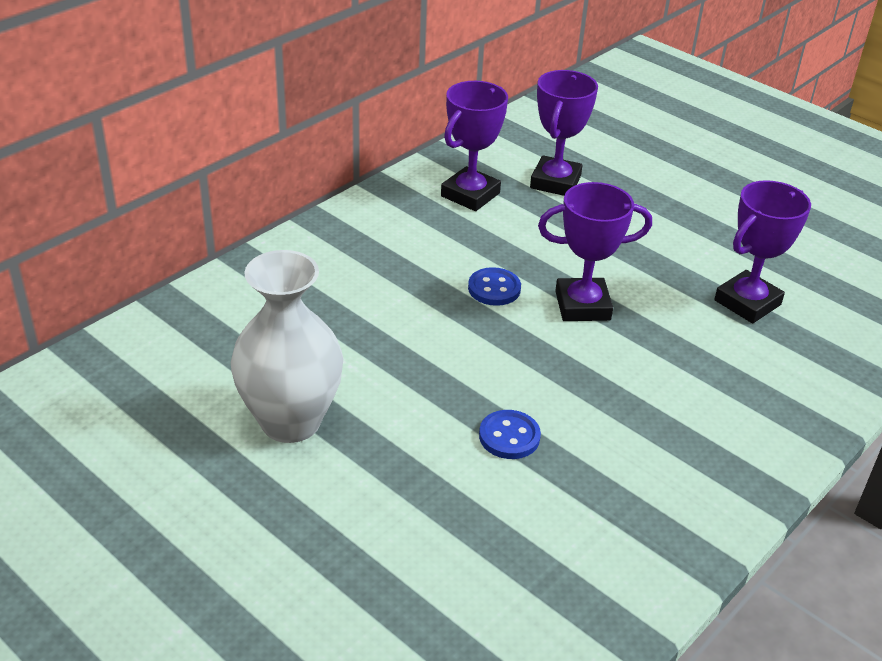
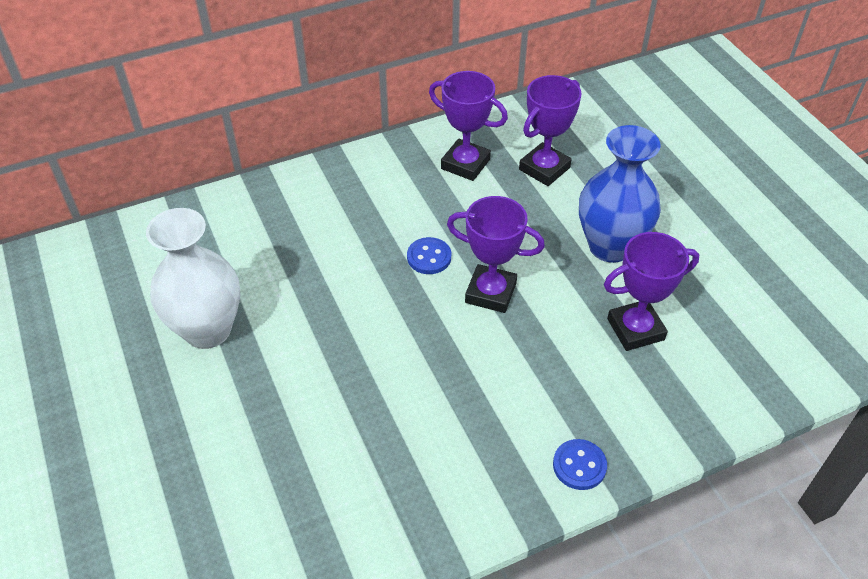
camera: 25 degrees right, 10 degrees up
purple trophy [441,81,508,211] -> purple trophy turned 60 degrees clockwise [429,71,508,181]
blue button [479,410,541,459] -> blue button moved to [553,439,607,490]
none -> blue vase [579,125,661,263]

